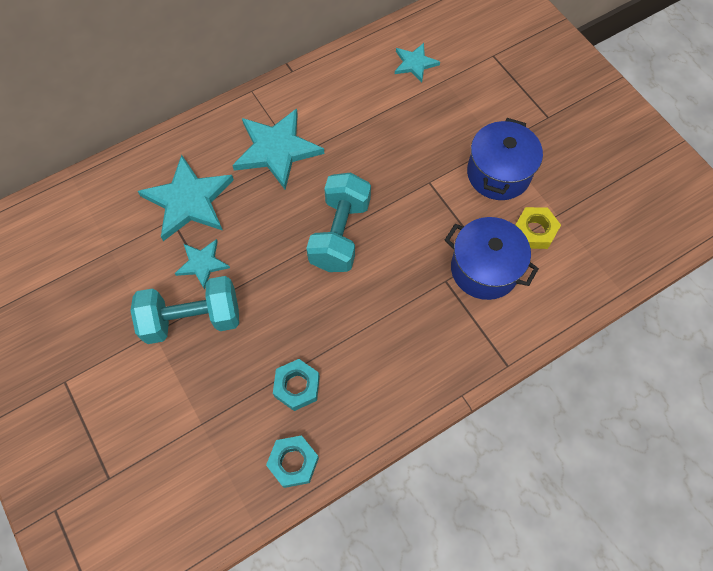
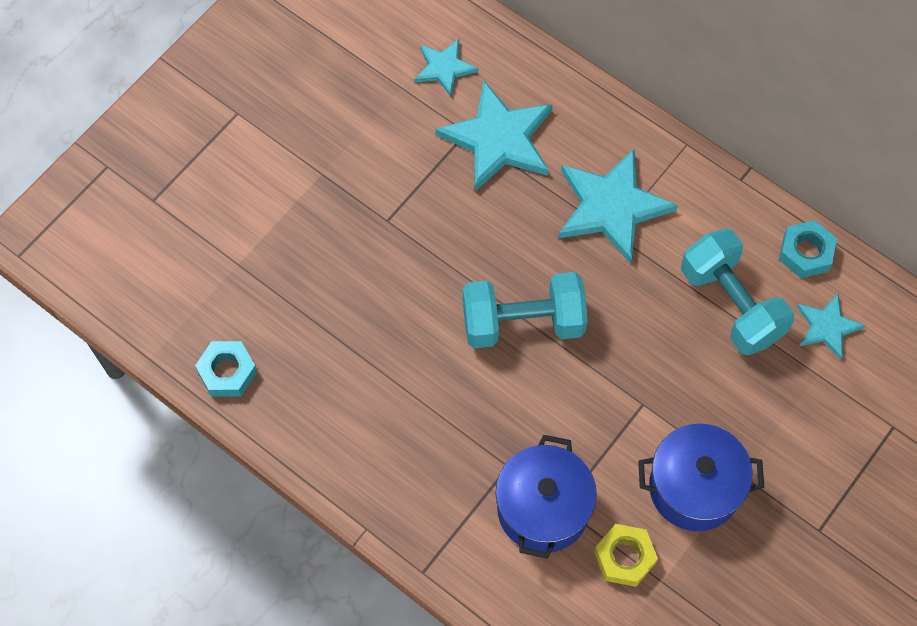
camera: 70 degrees right, 0 degrees up
turquoise dumbbell [130,276,239,344] -> turquoise dumbbell moved to [681,228,794,355]
turquoise star [175,239,230,290] -> turquoise star moved to [414,39,479,97]
turquoise nut [273,359,320,411] -> turquoise nut moved to [779,220,837,278]

